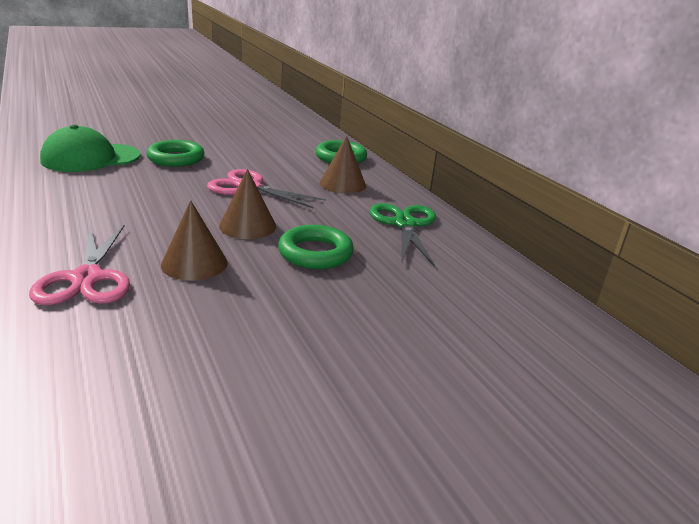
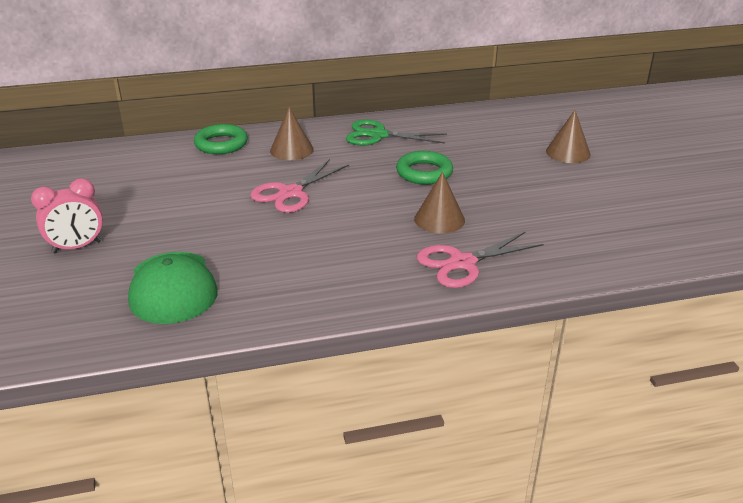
camera: 75 degrees left, 5 degrees up
pink scissors [29,225,130,305] -> pink scissors turned 150 degrees clockwise [417,231,544,288]
green ring [147,140,205,167] -> none
brown cone [219,169,276,239] -> brown cone moved to [546,110,591,163]
none -> pink clock [31,179,103,253]

